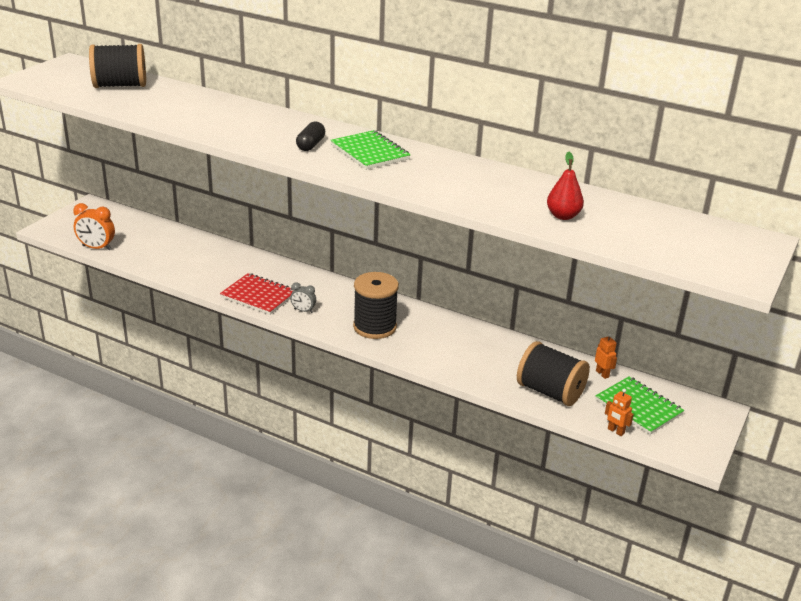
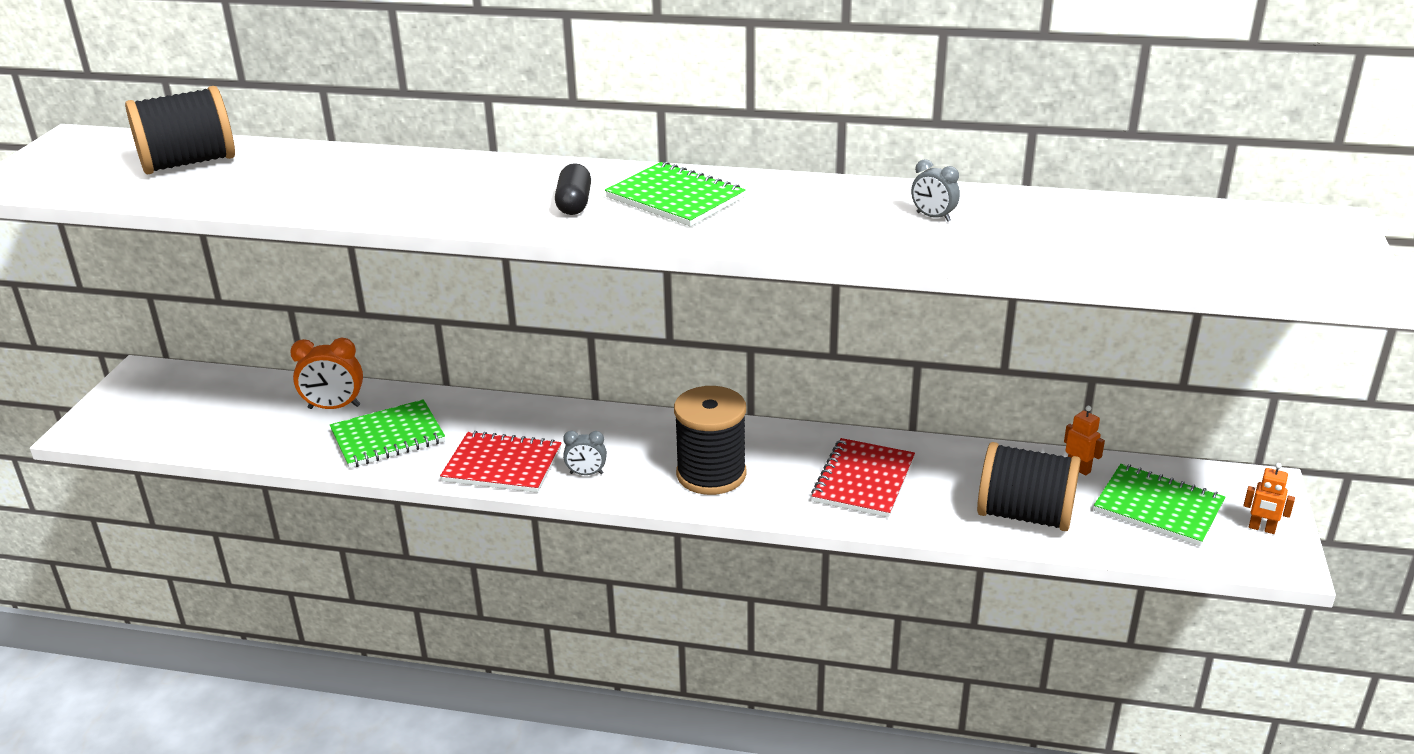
camera: 15 degrees left, 0 degrees up
orange clock [73,203,115,250] -> orange clock moved to [290,338,363,409]
red pear [547,152,584,220] -> none
orange robot [605,389,634,436] -> orange robot moved to [1243,463,1295,534]
none -> green notebook [330,399,445,468]
none -> red notebook [811,438,915,518]
none -> grey clock [911,159,960,222]

